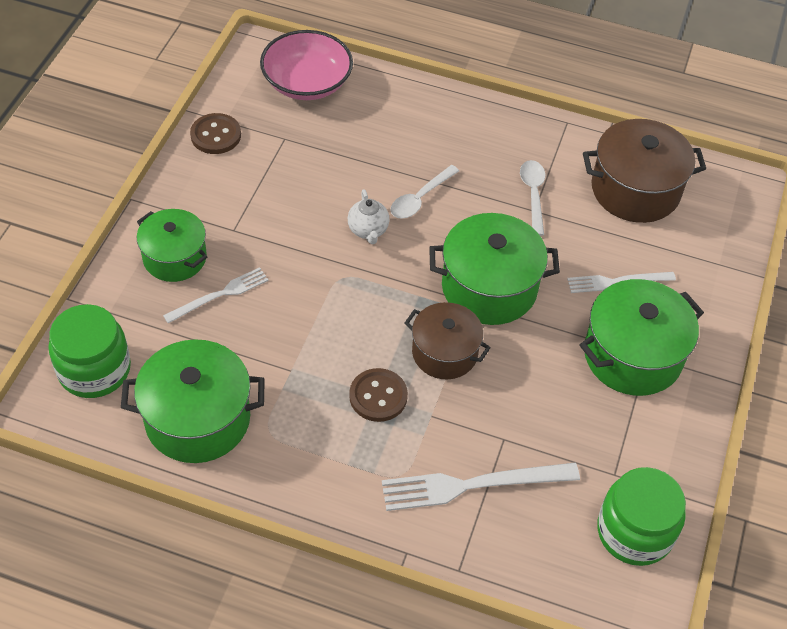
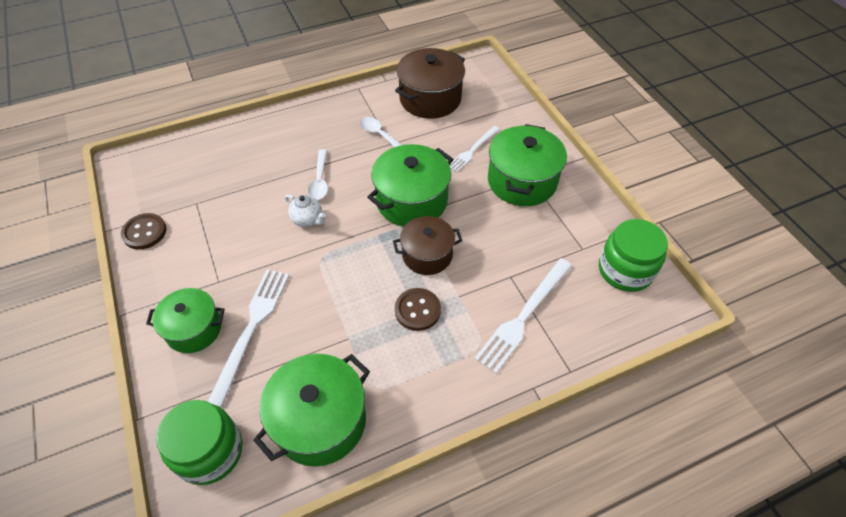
camera: 40 degrees left, 0 degrees up
white fork [163,267,269,323] -> white fork [207,269,289,407], size x1.62
pink bowl [260,30,353,100] -> none

